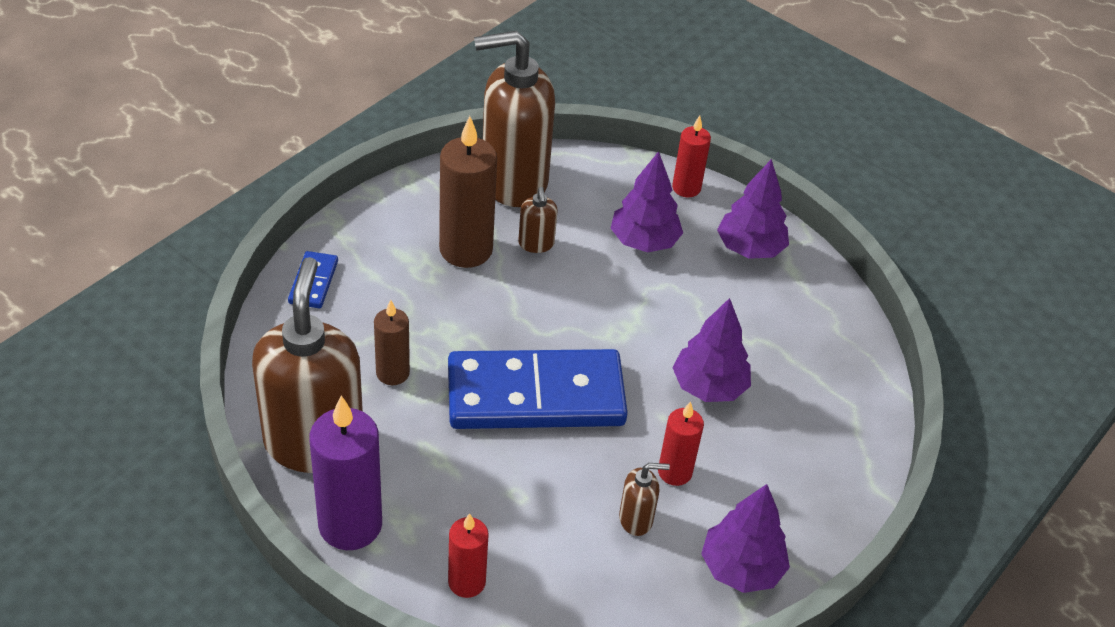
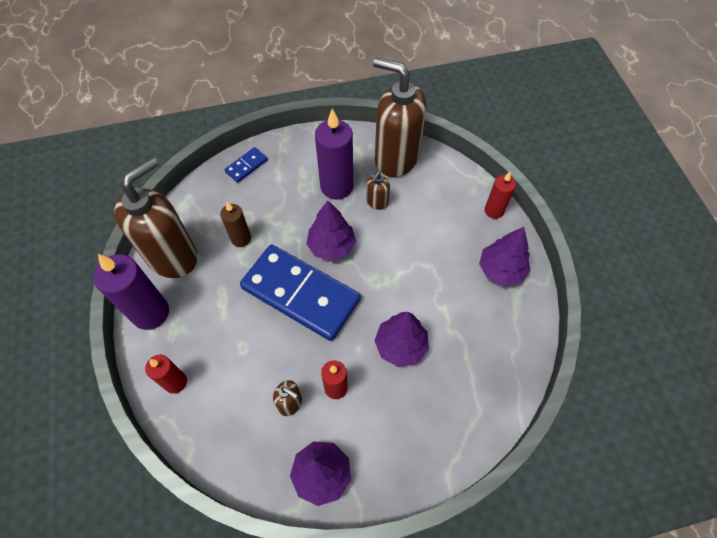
camera: 40 degrees right, 15 degrees up
brown candle [439,116,497,268] -> purple candle [315,109,353,200]
purple tree [611,151,683,252] -> purple tree moved to [306,200,356,261]

